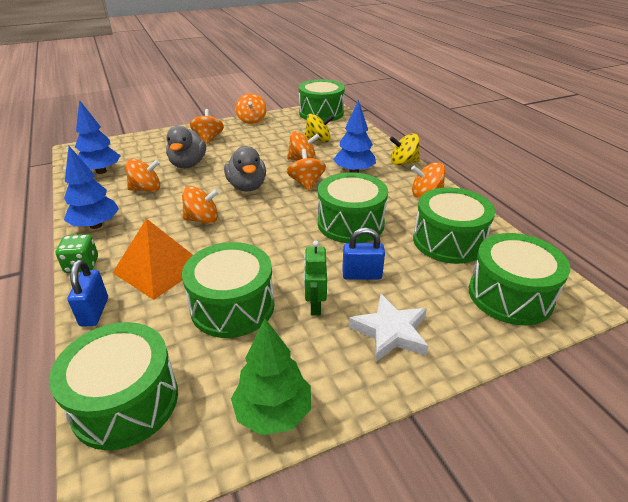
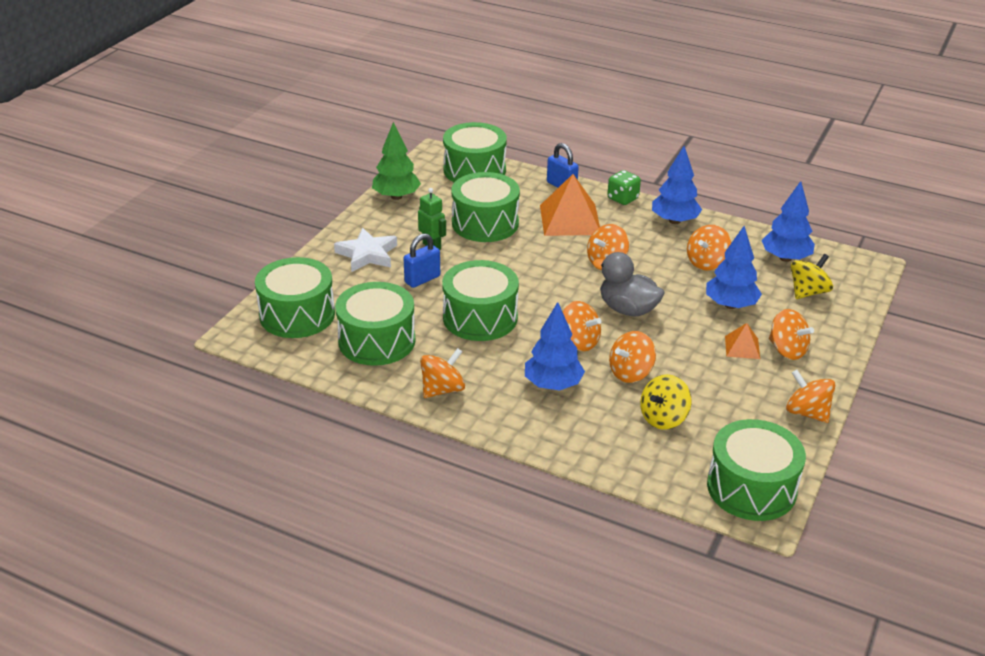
camera: 140 degrees right, 0 degrees up
grey duck [166,126,206,168] -> blue tree [706,226,762,309]
yellow spinning top [389,134,420,166] -> yellow spinning top moved to [791,254,833,299]
none -> orange pyramid [725,323,760,359]

